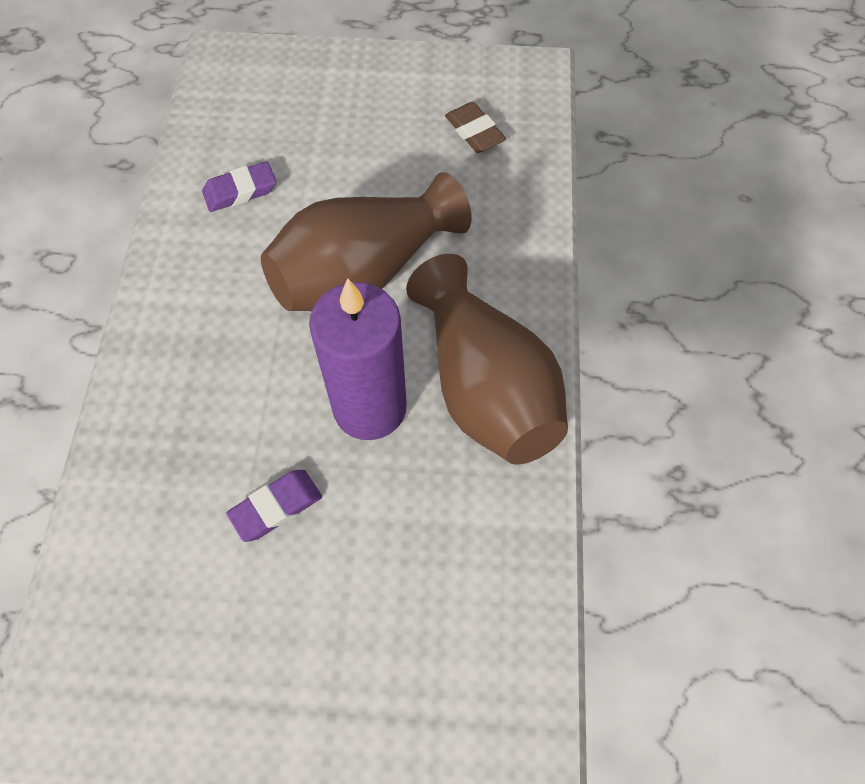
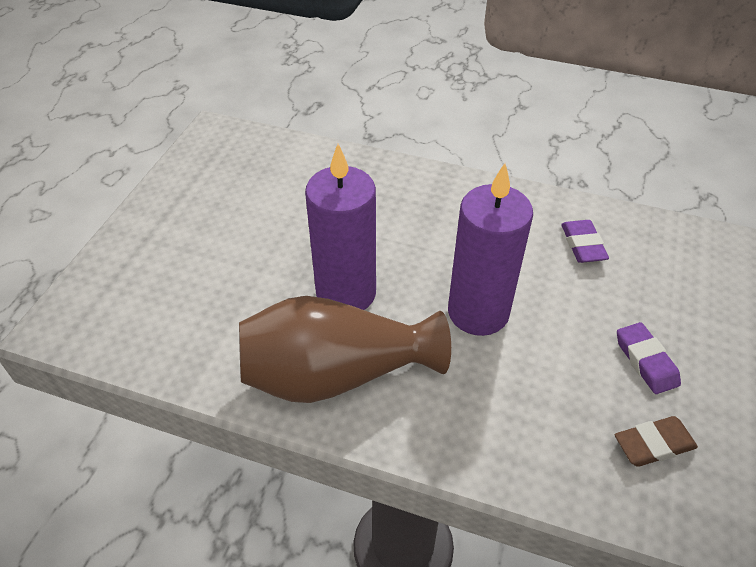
camera: 105 degrees right, 15 degrees down
purple eraser [226,470,322,542] -> purple eraser moved to [617,322,681,394]
brown vase [261,172,472,311] -> purple candle [448,163,533,336]

